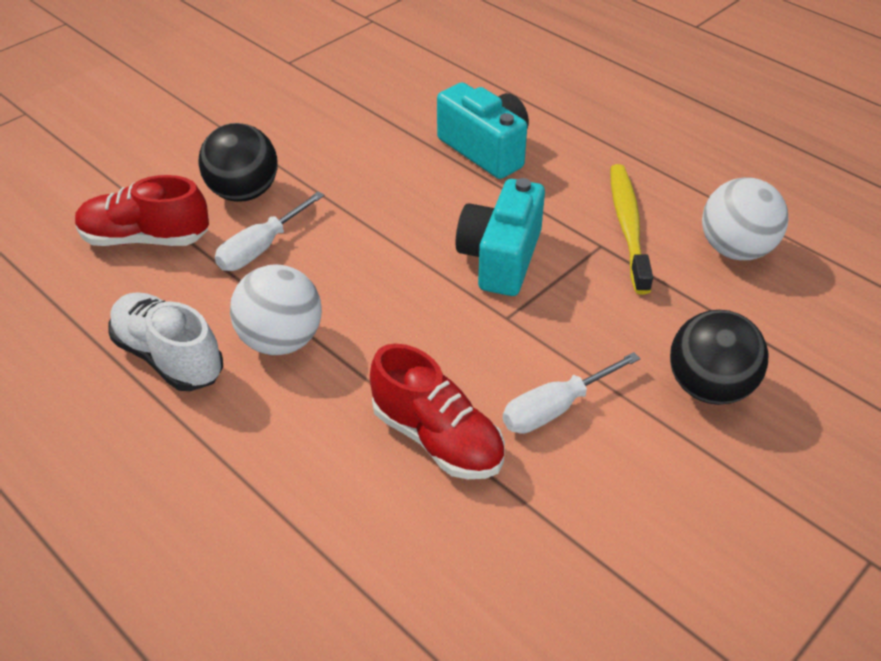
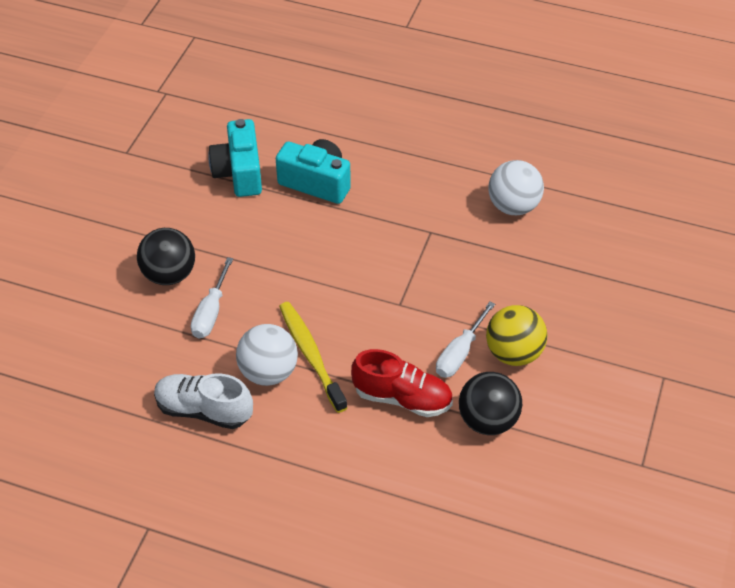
camera: 25 degrees left, 5 degrees up
red shoe [75,175,209,246] -> none
turquoise camera [456,178,545,296] -> turquoise camera moved to [208,119,262,197]
yellow toothbrush [610,164,653,294] -> yellow toothbrush moved to [279,302,347,413]
black ball [670,310,769,405] -> black ball moved to [459,372,522,435]
none -> yellow ball [486,305,547,366]

